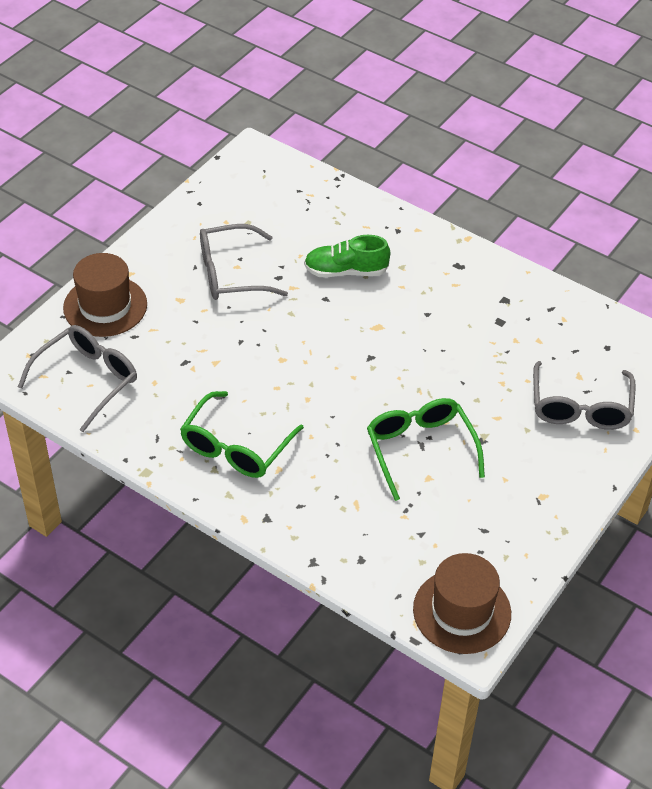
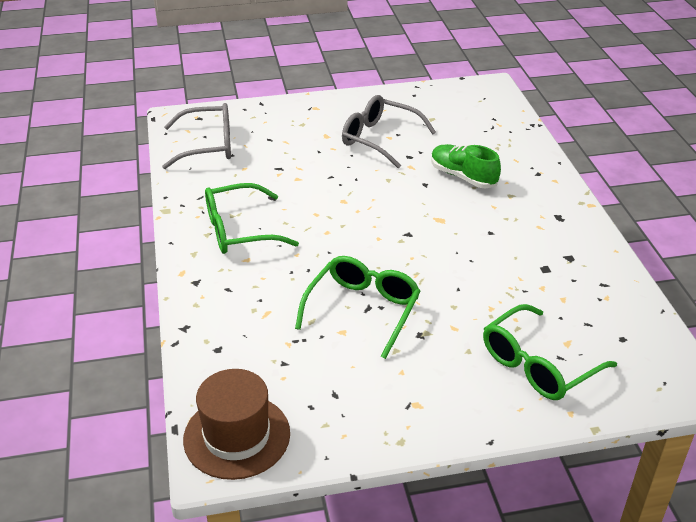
camera: 45 degrees right, 10 degrees down
brown hat [63,253,147,337] -> none
grey glasses [533,361,636,430] -> green glasses [483,304,617,400]

